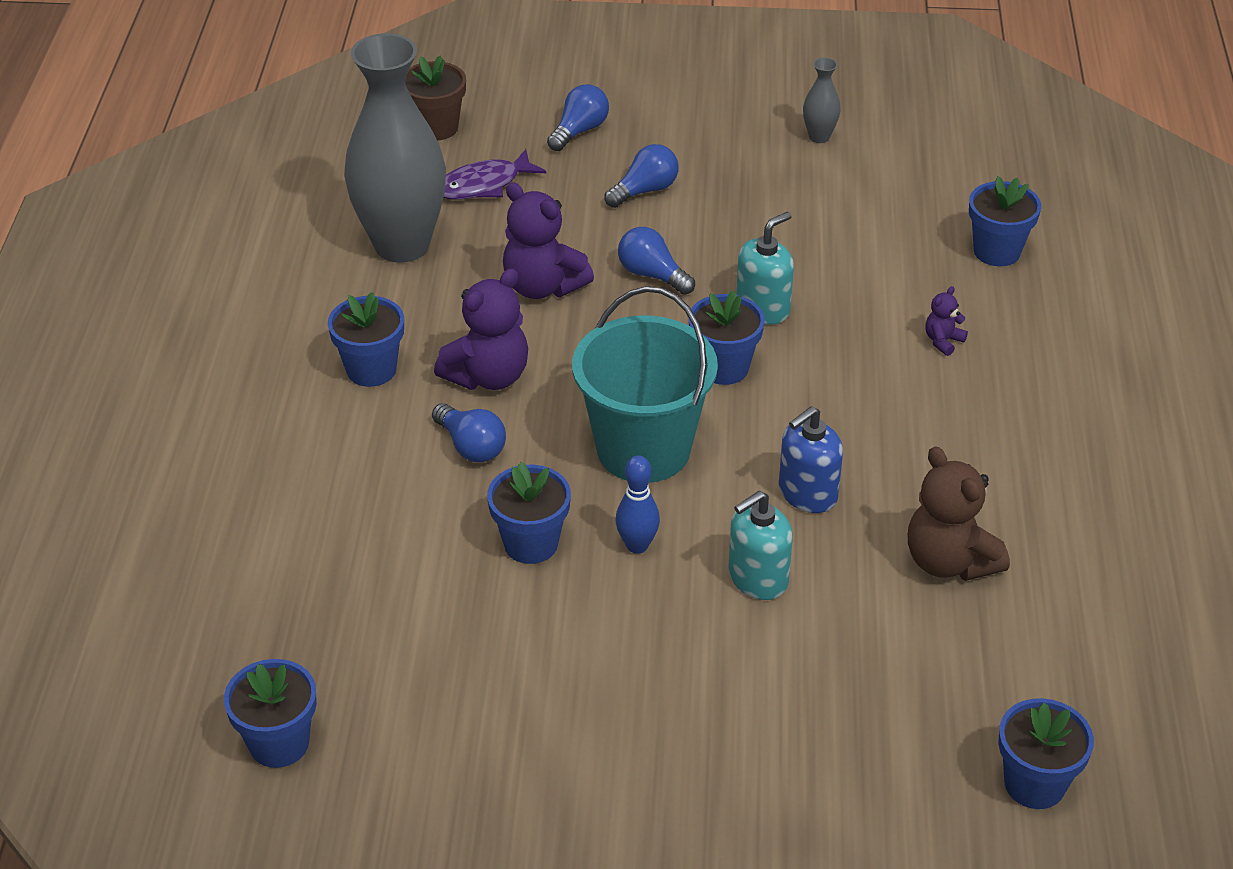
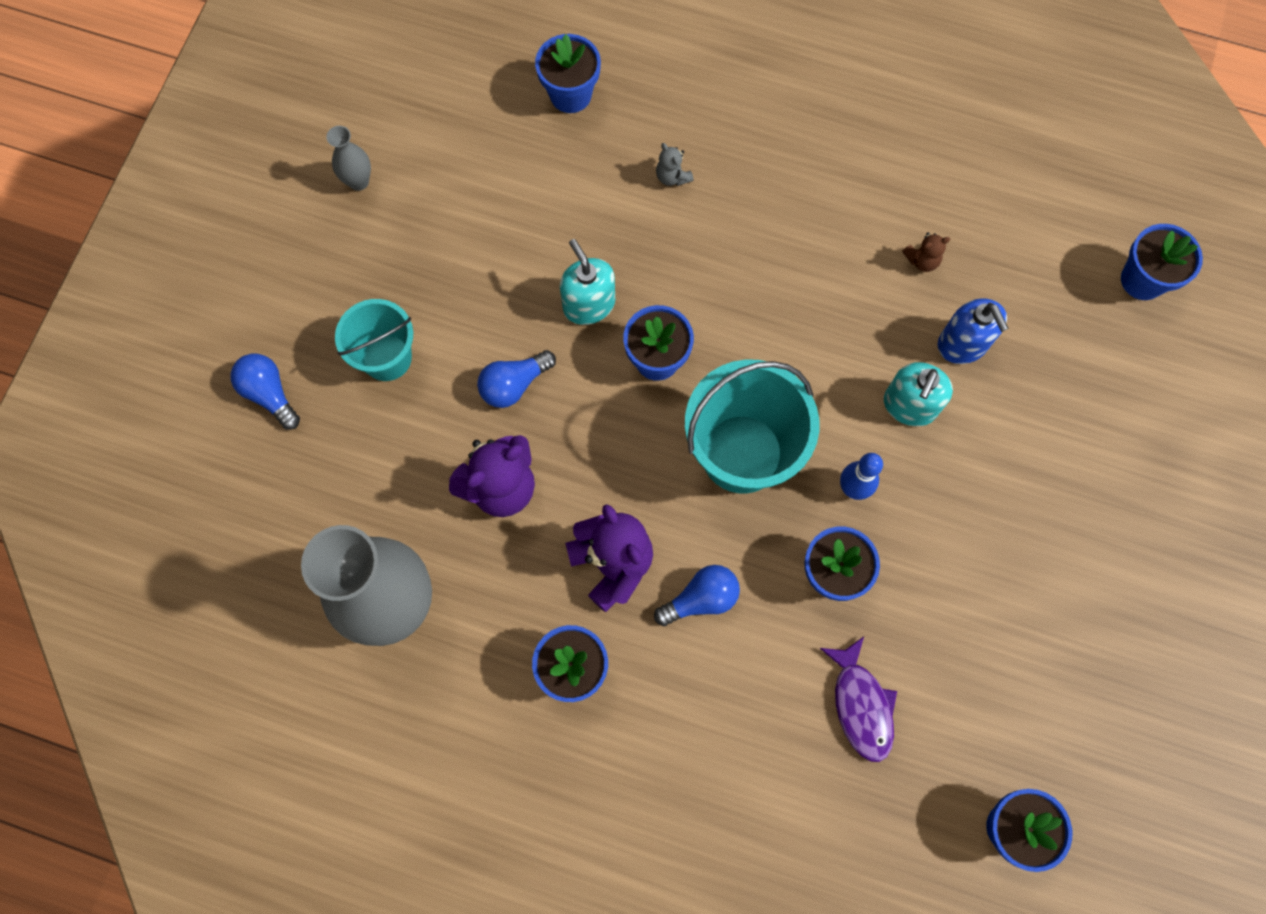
camera: 75 degrees left, 30 degrees up
brown flower pot [406,56,466,140] -> none
purple fish [444,149,546,200] -> purple fish moved to [820,636,897,762]
blue light bulb [605,144,679,208] -> turquoise bucket [335,299,413,381]
turquoise soap dispenser [728,491,793,600] -> turquoise soap dispenser turned 45 degrees clockwise [884,362,953,426]
blue soap dispenser [779,406,843,513] -> blue soap dispenser moved to [938,298,1009,364]
brown teddy bear [908,446,1010,581] -> brown teddy bear [902,232,950,272], size x0.47
purple teddy bear [925,286,968,356] -> grey teddy bear [656,143,693,186]

